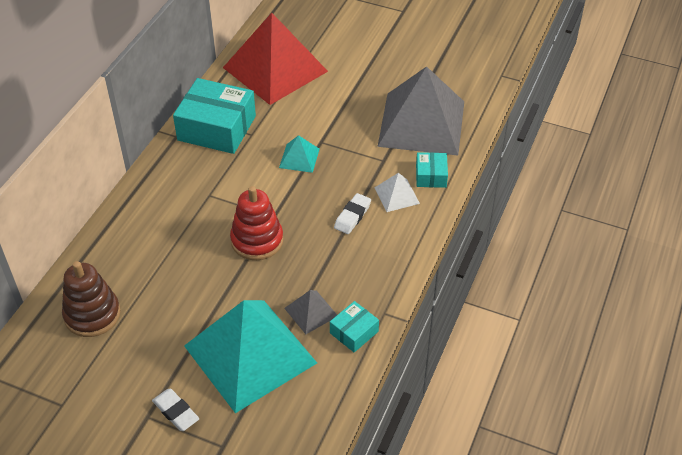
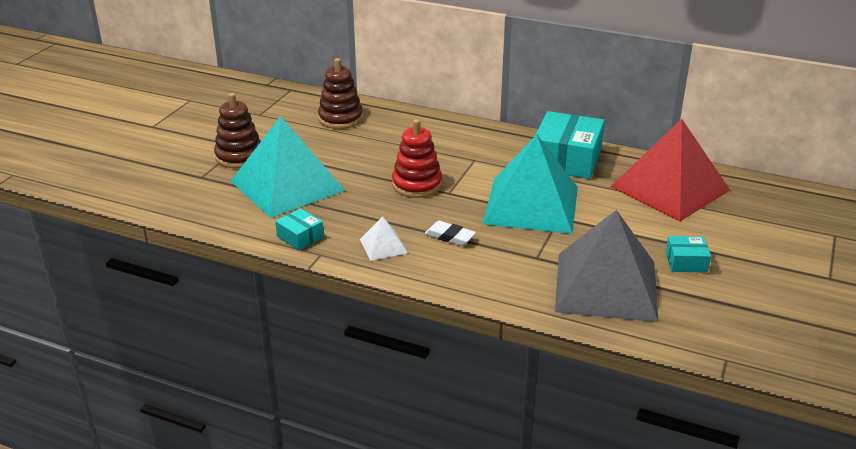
camera: 90 degrees right, 15 degrees down
white eraser [152,389,199,431] -> brown stacking toy [214,93,261,168]
turquoise pyramid [279,135,320,173] -> turquoise pyramid [483,134,578,234], size x2.39
grey pyramid [284,290,337,334] -> none
white pyramid [375,173,420,212] -> white pyramid moved to [360,216,408,261]
turquoise box [416,152,448,188] -> turquoise box moved to [666,236,711,273]

